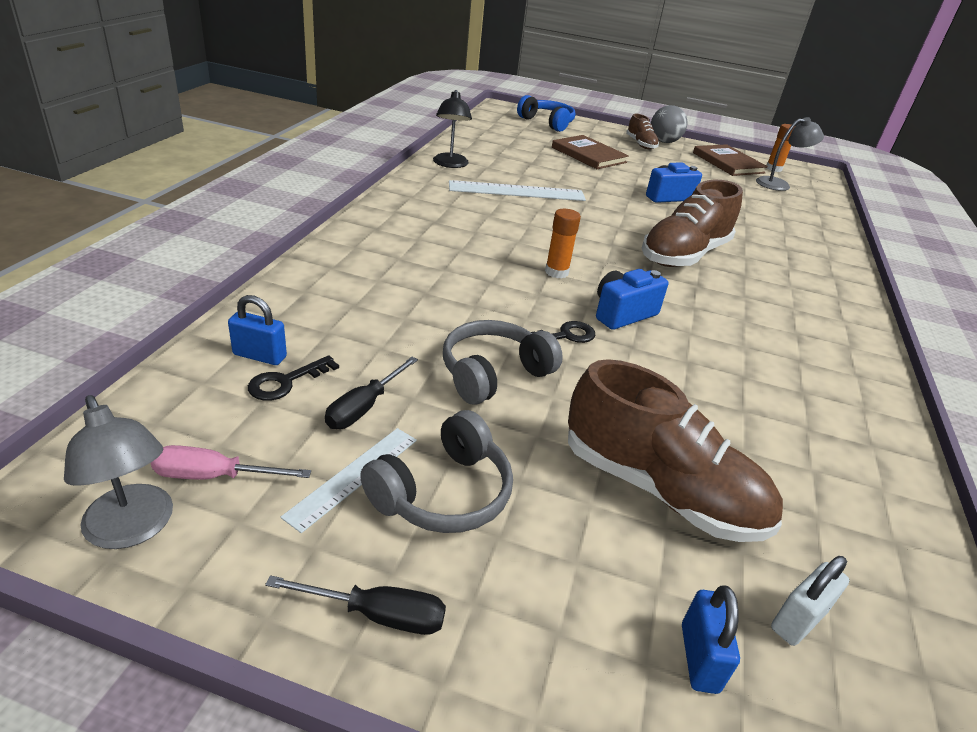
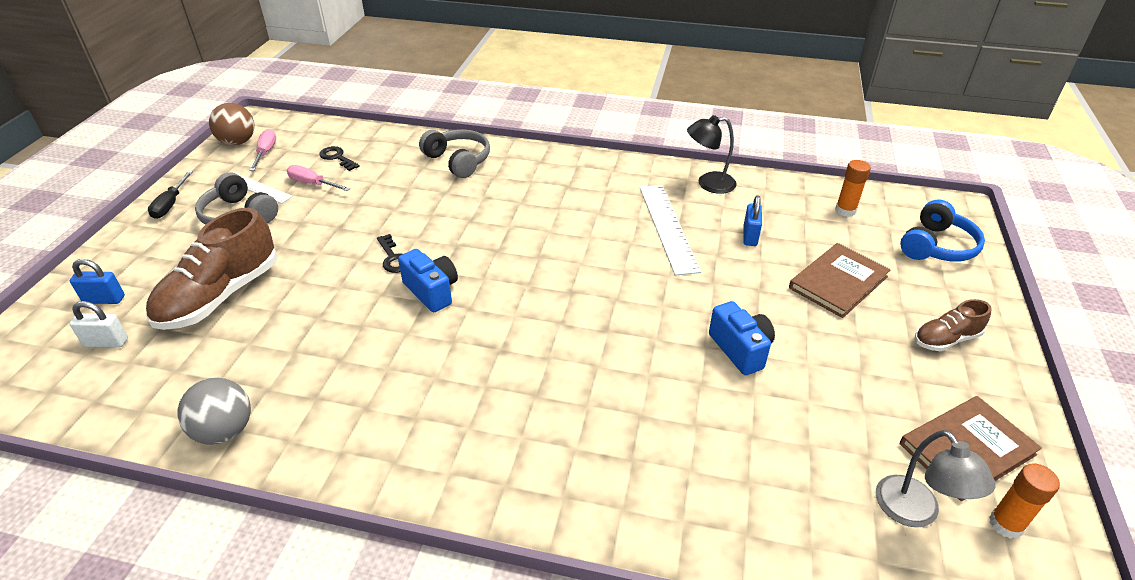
camera: 90 degrees right, 5 degrees up
grey lamp [64,395,173,549] -> brown ball [209,103,254,145]
blue padlock [228,295,287,365] -> blue padlock moved to [743,195,762,246]
black screwdriver [325,357,418,429] -> pink screwdriver [287,165,350,191]
grey headphones [443,320,563,405] -> grey headphones moved to [419,129,490,178]
orange glue stick [545,209,581,278] -> orange glue stick moved to [835,160,871,217]
brown shoe [642,180,743,267] -> none
grey ball [651,105,687,143] -> grey ball moved to [178,378,251,445]
white padlock [771,556,849,646] -> white padlock turned 45 degrees counterclockwise [69,301,128,348]

